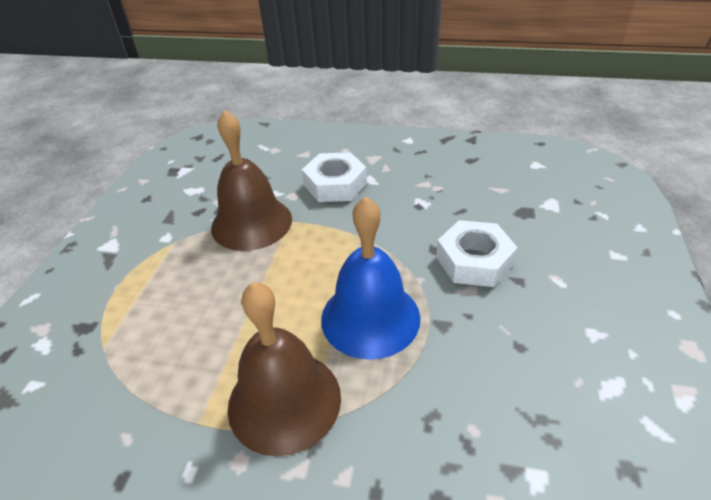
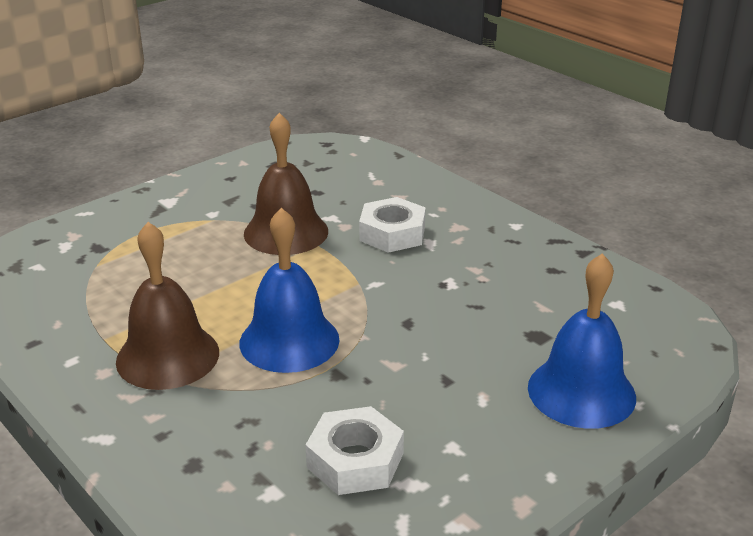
camera: 35 degrees right, 10 degrees down
white nut [436,220,518,287] -> white nut moved to [306,406,404,495]
none -> blue bell [528,253,636,429]

